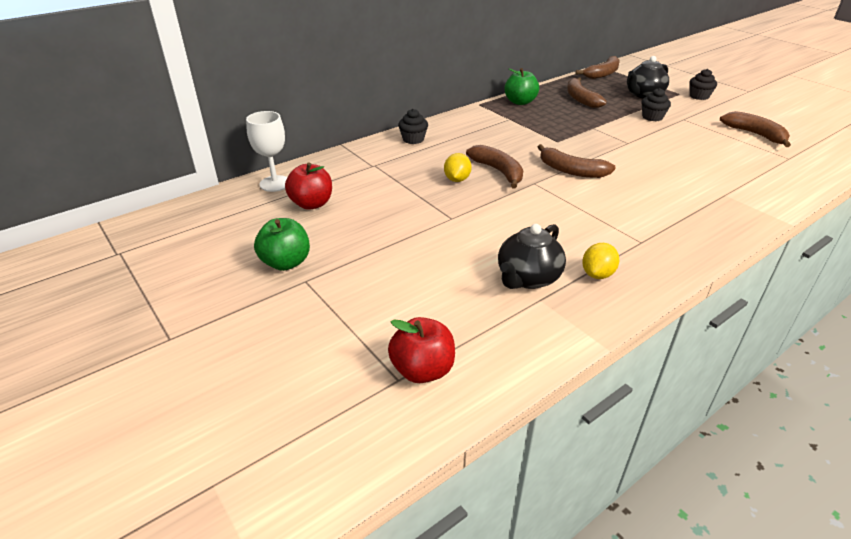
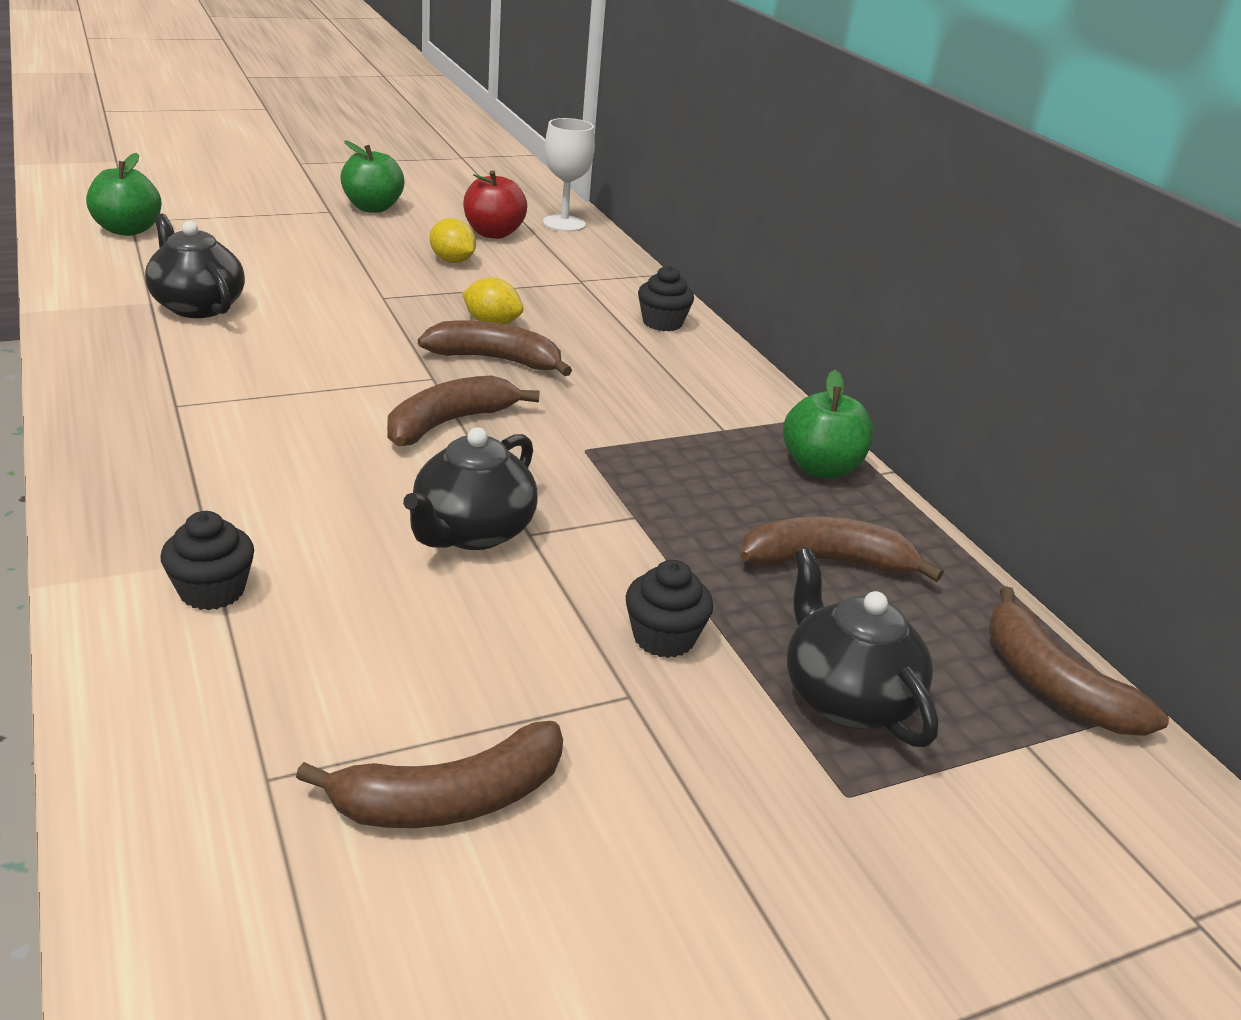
camera: 100 degrees right, 5 degrees down
red apple [388,317,455,383] -> green apple [86,153,162,236]
brown banana [466,145,523,189] -> brown banana turned 150 degrees counterclockwise [418,320,572,376]
yellow lemon [582,243,619,279] -> yellow lemon moved to [430,218,476,263]
black cupcake [689,69,717,100] -> black cupcake moved to [160,511,254,610]
none -> black teapot [403,427,537,550]

